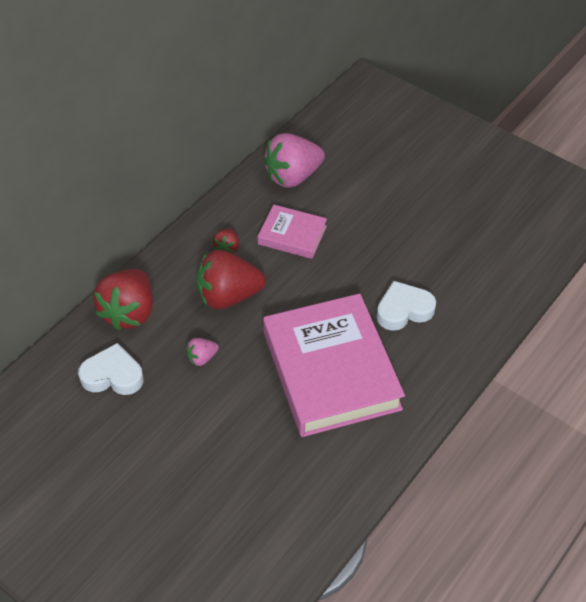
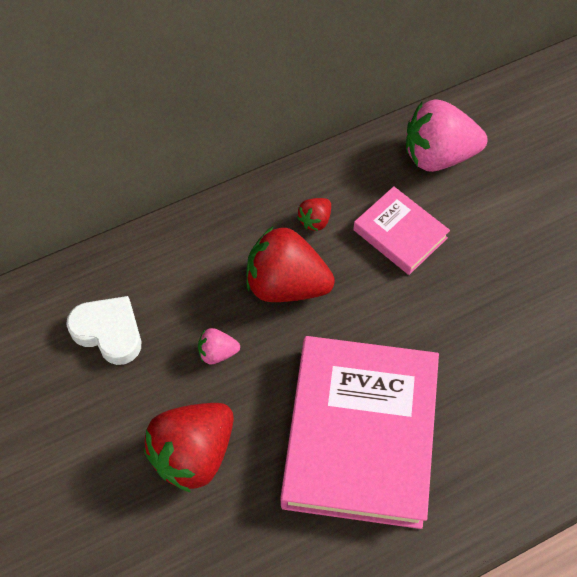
camera: 25 degrees right, 10 degrees up
red strawberry [93,269,153,330] -> red strawberry moved to [144,403,234,493]
white heart [377,281,436,331] -> none

